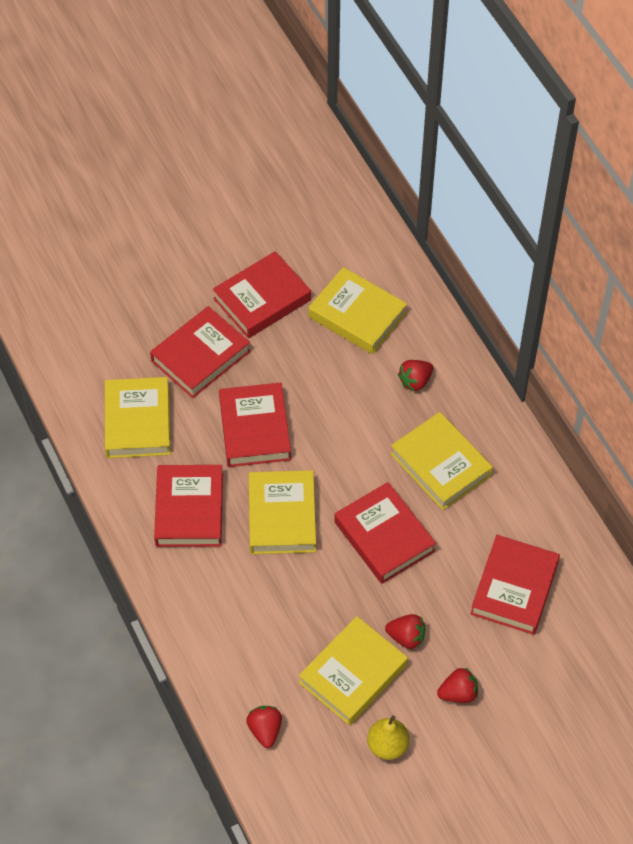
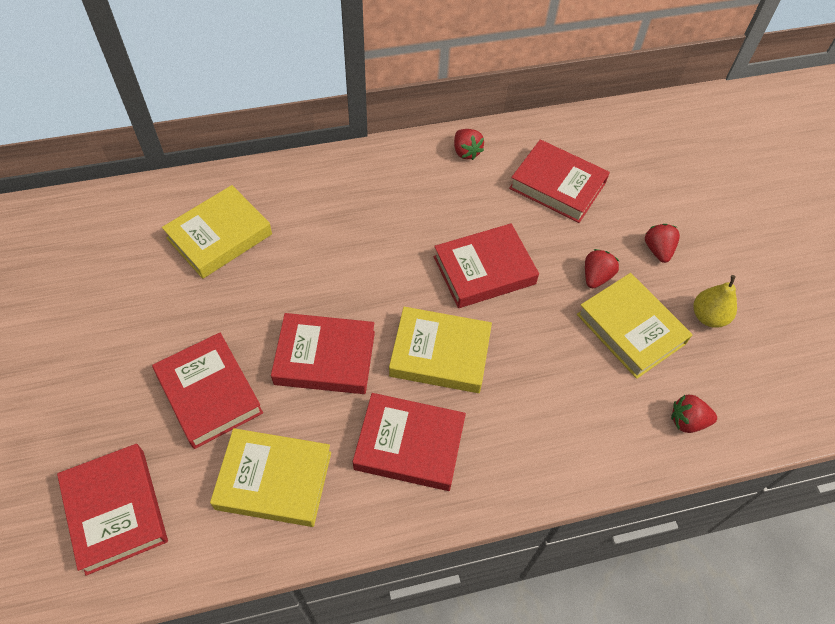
camera: 80 degrees left, 0 degrees up
red book [213,251,311,338] -> red book moved to [57,444,168,576]
yellow book [391,412,493,510] -> none
red strawberry [398,360,433,391] -> red strawberry moved to [454,129,484,160]

